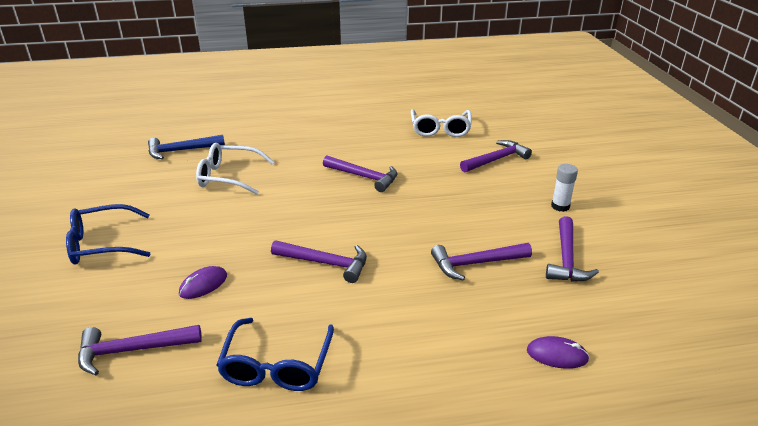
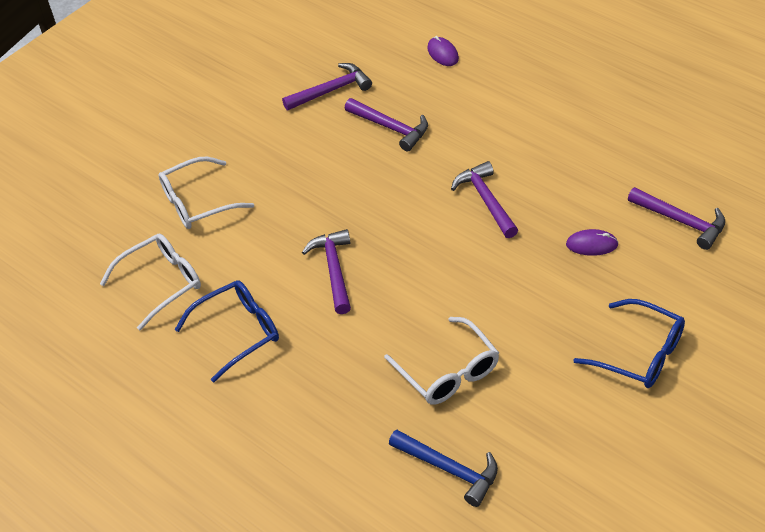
camera: 125 degrees left, 15 degrees up
blue glasses [216,318,334,391] -> blue glasses moved to [175,280,279,383]
purple hammer [460,140,532,172] -> white glasses [159,157,254,229]
white glue stick [551,164,578,212] -> none

